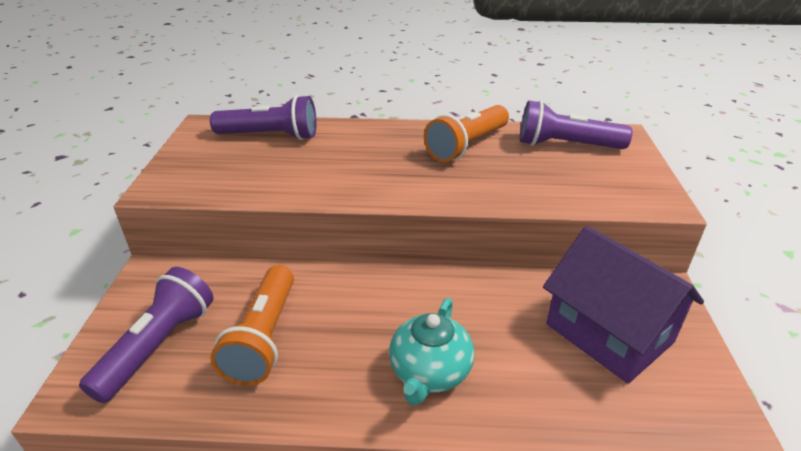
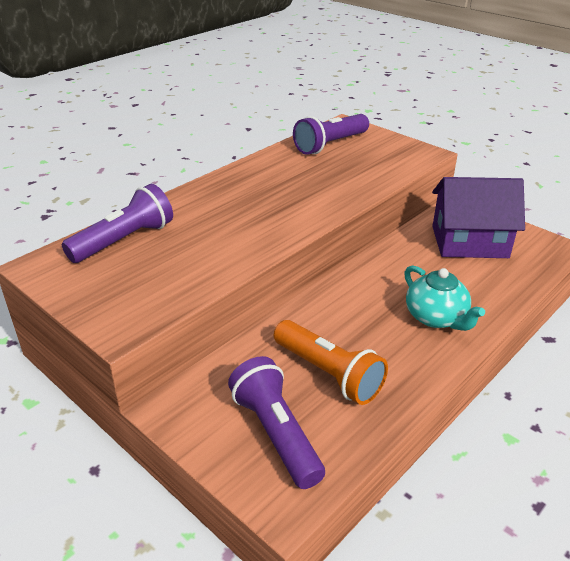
camera: 50 degrees left, 0 degrees up
orange flashlight [424,105,509,162] -> none

